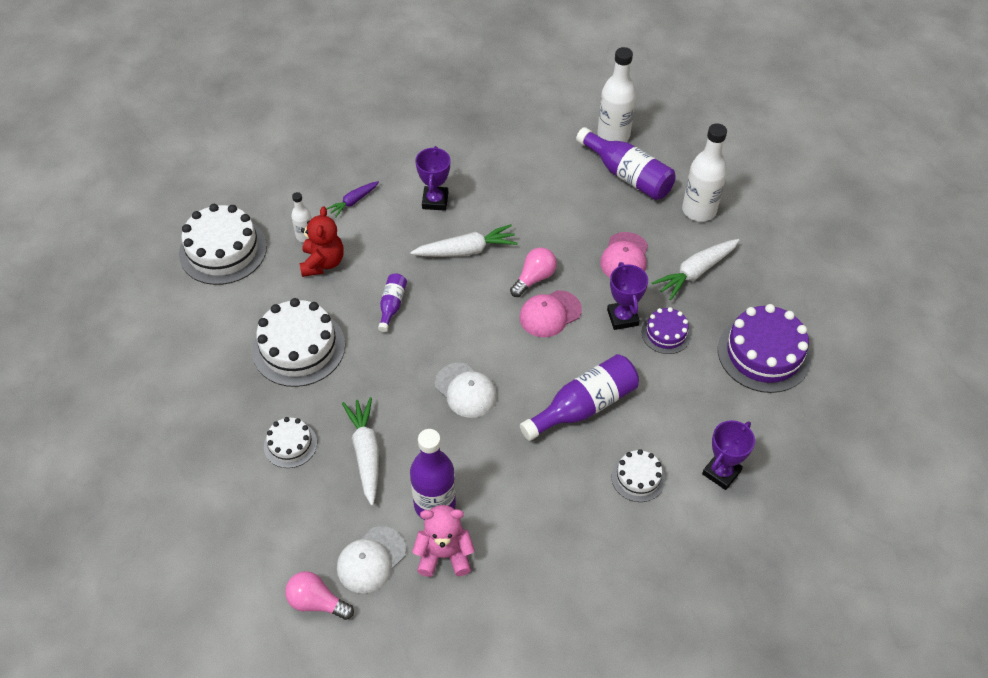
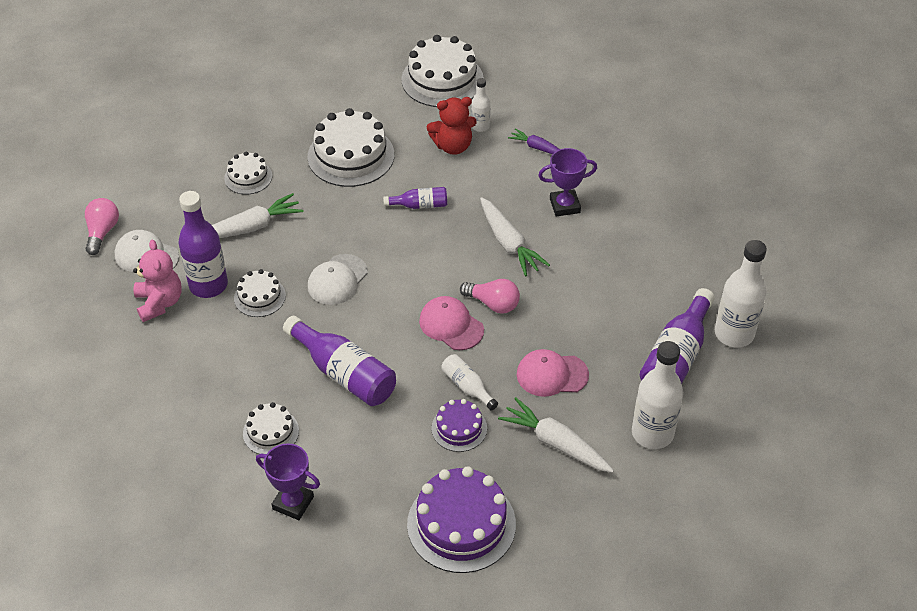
camera: 75 degrees right, 5 degrees down
purple trophy [607,262,648,330] -> white bottle [441,354,498,411]
none -> white cake [234,269,286,317]

